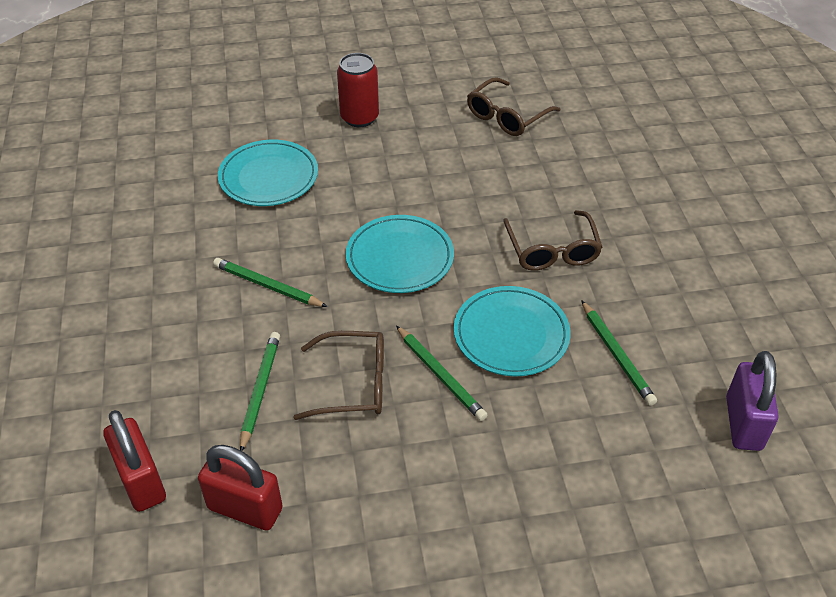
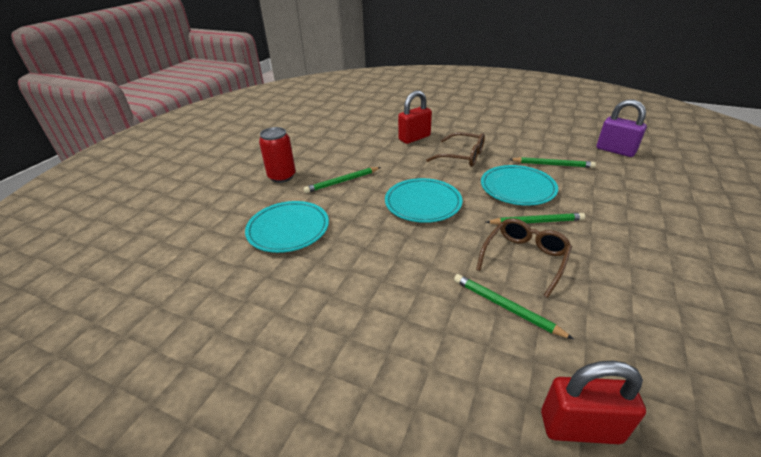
camera: 55 degrees left, 10 degrees down
red padlock [198,445,283,531] -> red padlock moved to [398,91,432,144]
green pencil [213,258,328,307] -> green pencil moved to [304,167,381,193]
brown glasses [467,77,560,136] -> none

